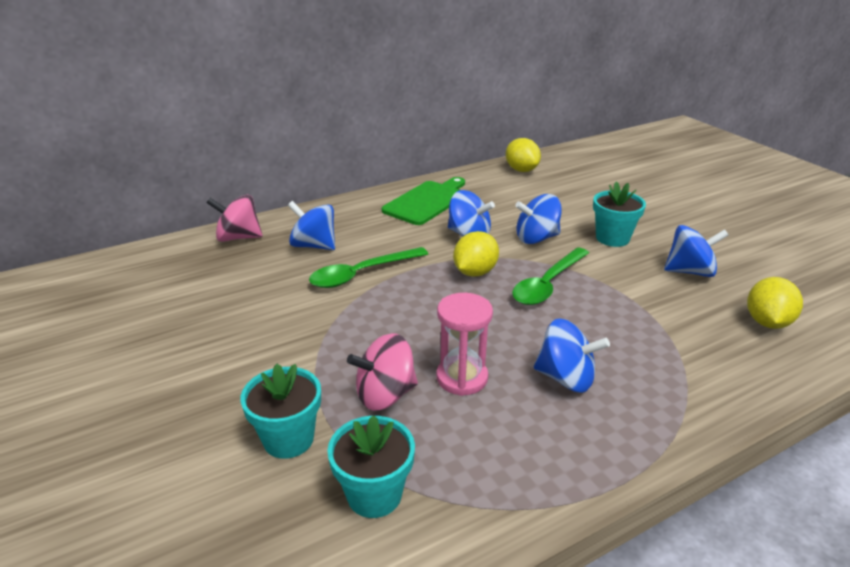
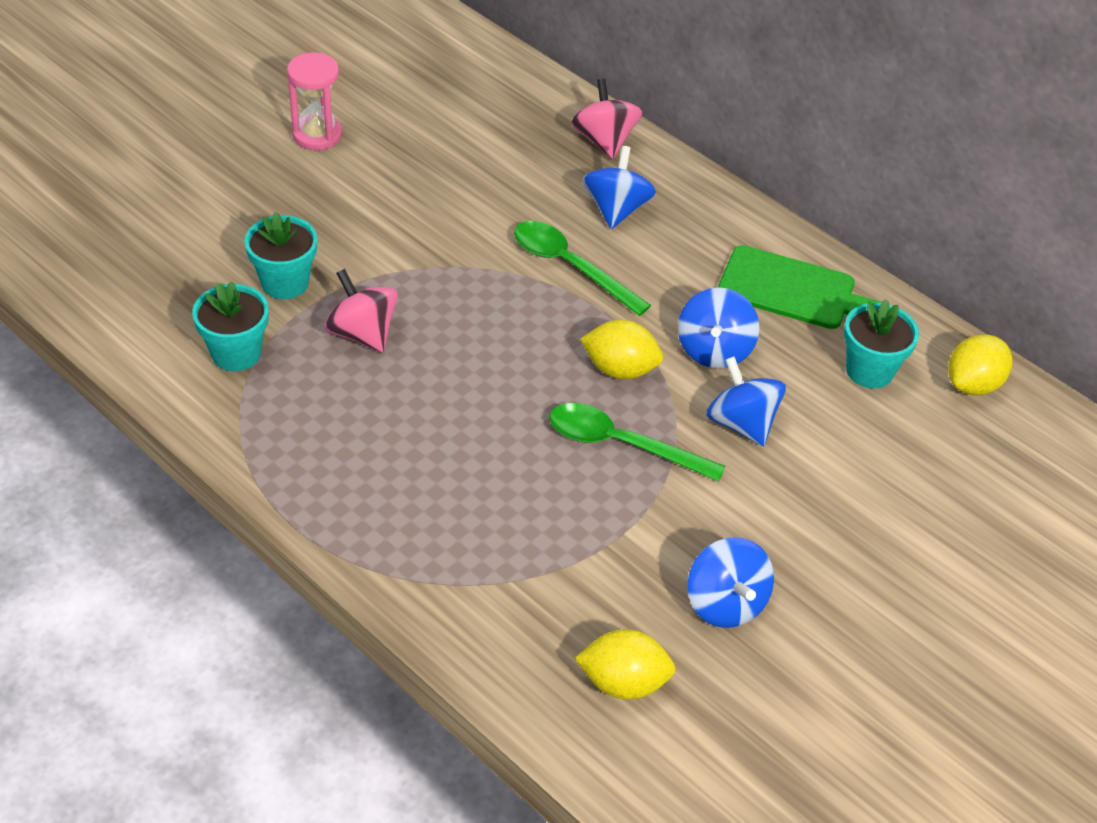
camera: 70 degrees right, 15 degrees up
pink hourglass [436,293,493,396] -> pink hourglass moved to [287,53,342,150]
blue spinning top [534,319,610,393] -> none
turquoise flower pot [593,181,646,247] -> turquoise flower pot moved to [844,300,919,388]

